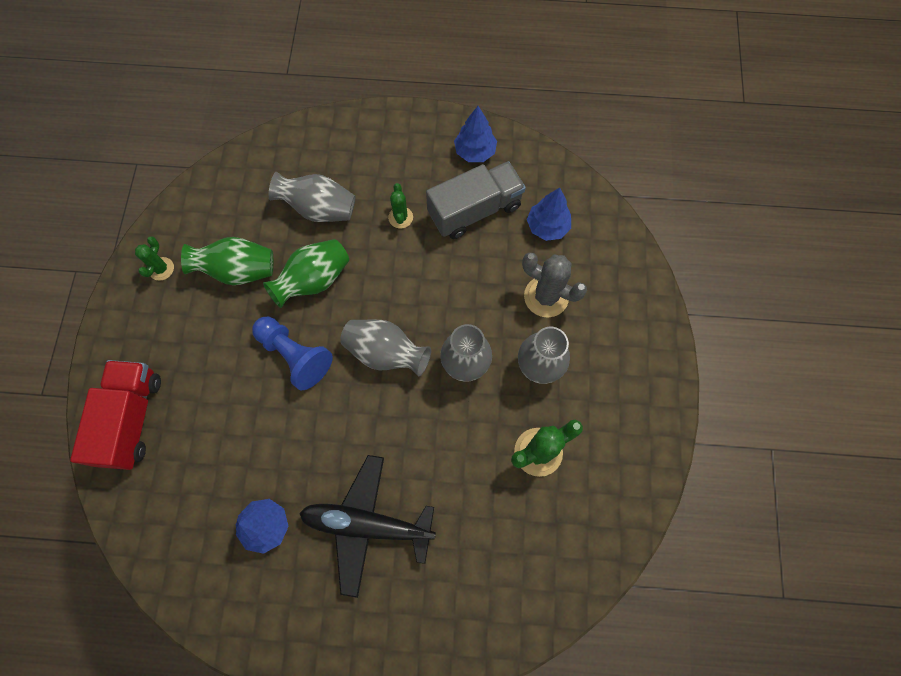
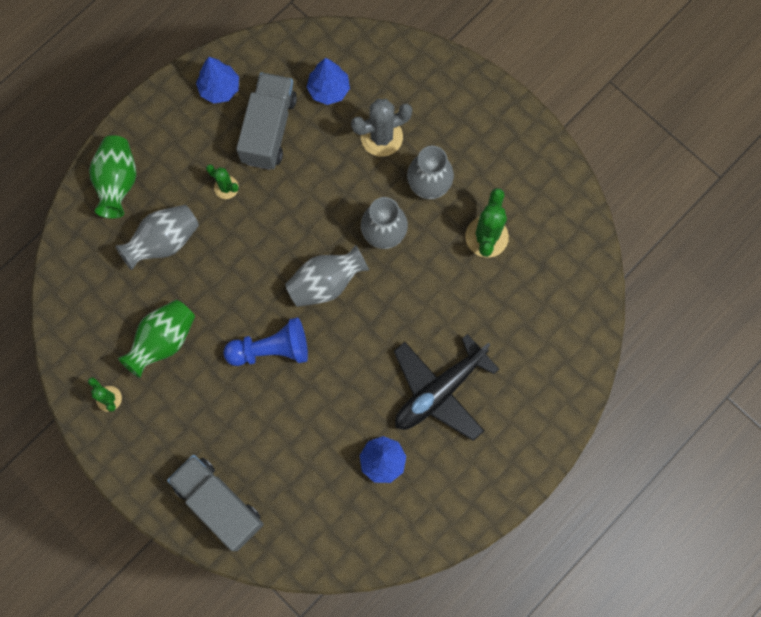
camera: 50 degrees left, 5 degrees up
red truck [70,360,161,470] -> grey truck [167,455,264,551]
green vase [263,239,349,308] -> green vase moved to [89,135,136,219]

